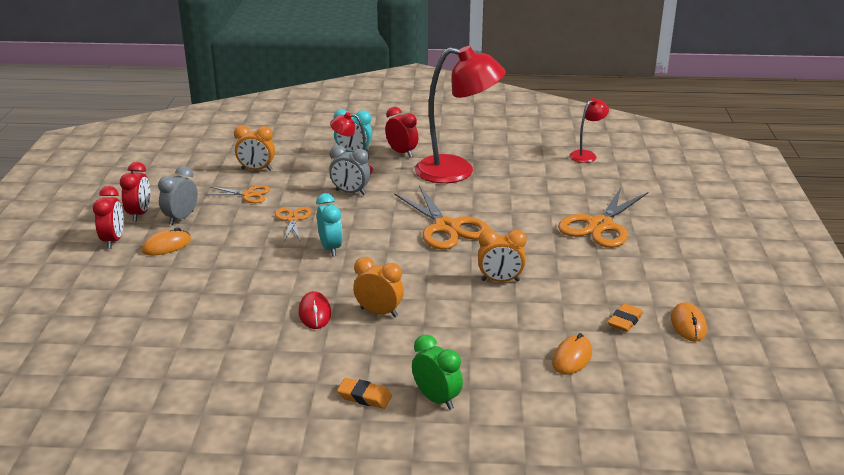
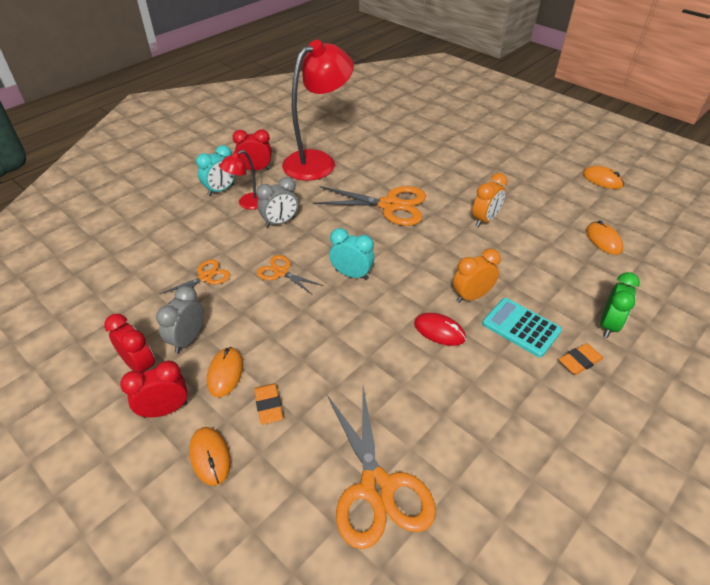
camera: 50 degrees left, 15 degrees up
red clock [93,186,124,249] -> red clock turned 60 degrees counterclockwise [120,361,188,418]
grey clock [158,166,198,225] -> grey clock turned 45 degrees clockwise [156,286,204,353]
orange clock [234,125,275,171] -> none
green clock [412,334,463,410] -> green clock turned 120 degrees clockwise [600,272,640,338]
orange scissors [558,187,648,248] -> orange scissors moved to [327,387,436,549]
red lamp [569,98,609,163] -> none
orange eraser [608,304,643,332] -> orange eraser moved to [254,383,283,425]
none -> orange mouse [189,427,231,486]
none -> turquoise calculator [482,298,562,357]

